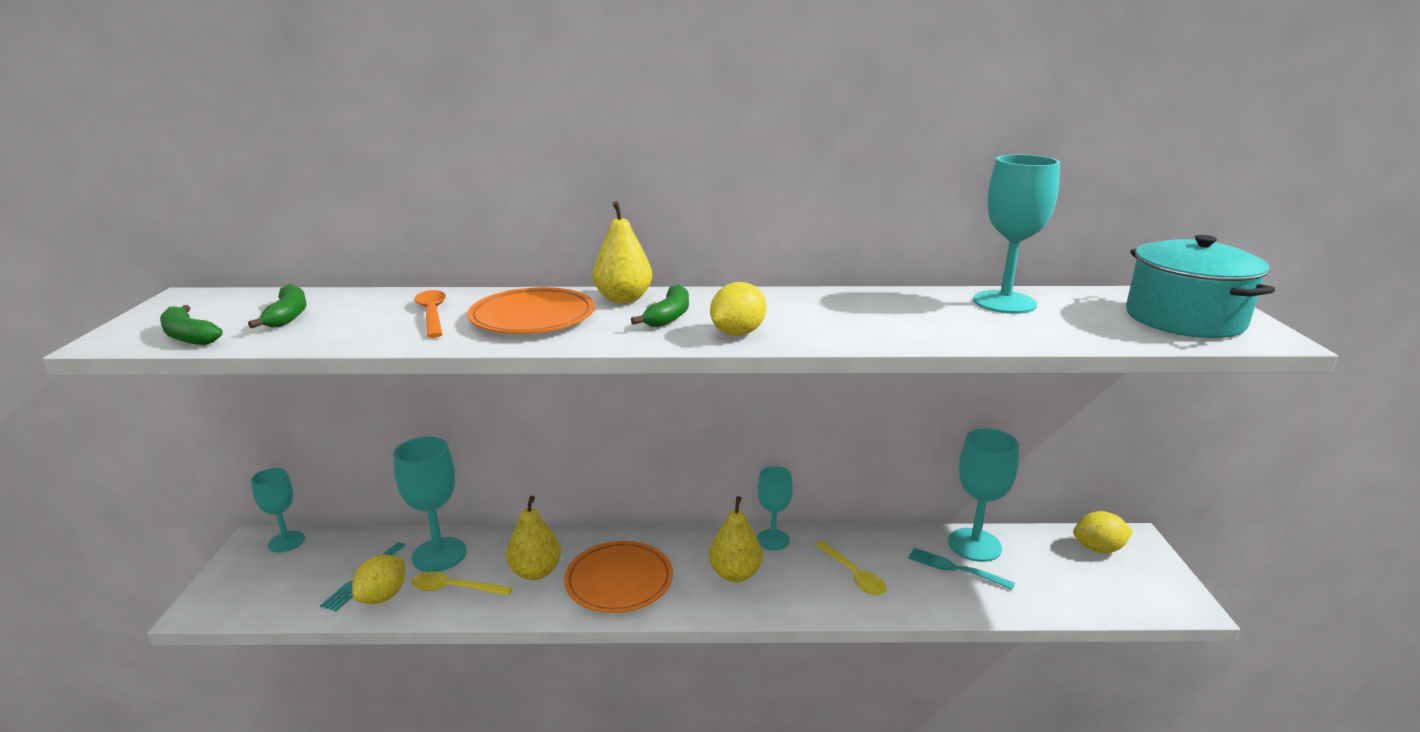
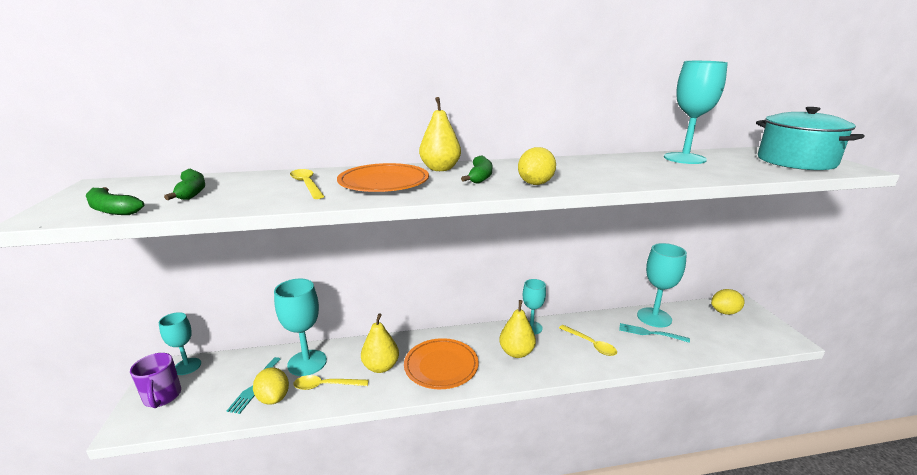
camera: 10 degrees left, 0 degrees up
yellow lemon [352,555,405,604] -> yellow lemon turned 45 degrees counterclockwise [253,367,289,405]
orange spoon [415,290,446,338] -> yellow spoon [290,169,324,199]
none -> purple mug [130,353,181,408]

